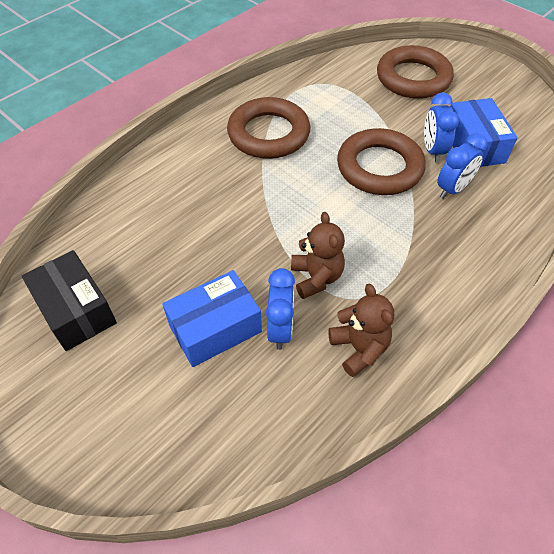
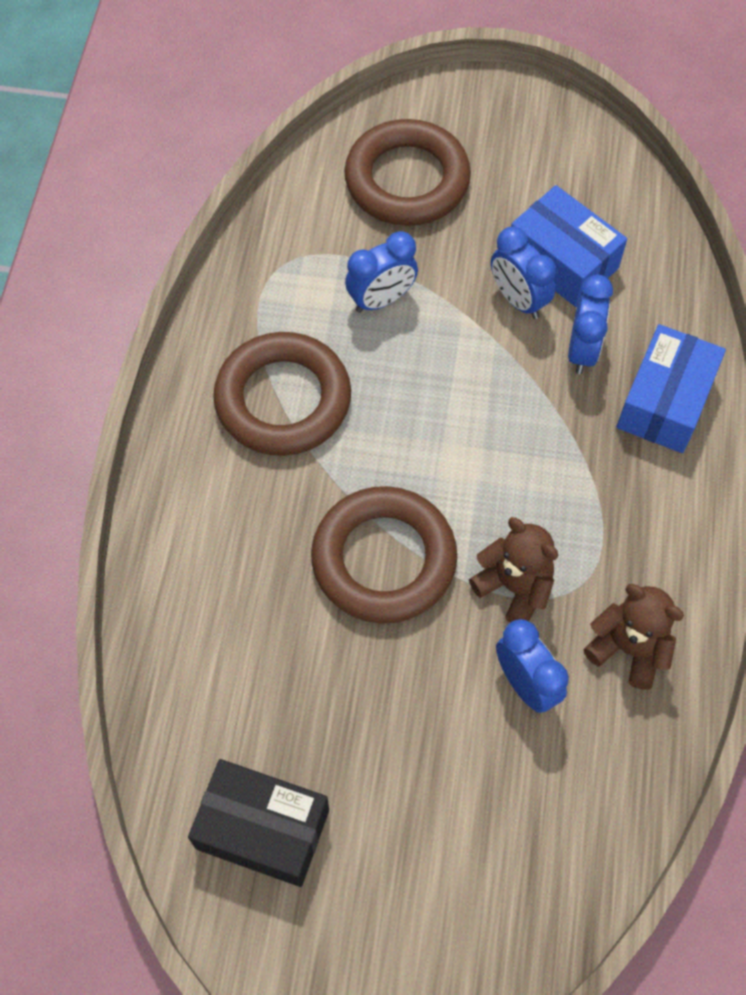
camera: 35 degrees left, 10 degrees up
blue box [162,270,262,367] -> blue box moved to [616,324,726,453]
brown ring [337,128,426,195] -> brown ring moved to [311,486,457,624]
none -> blue clock [345,231,418,313]

